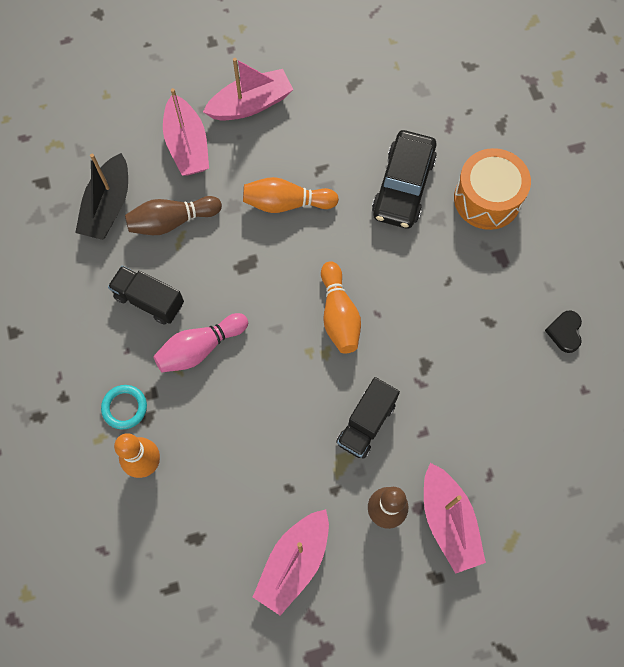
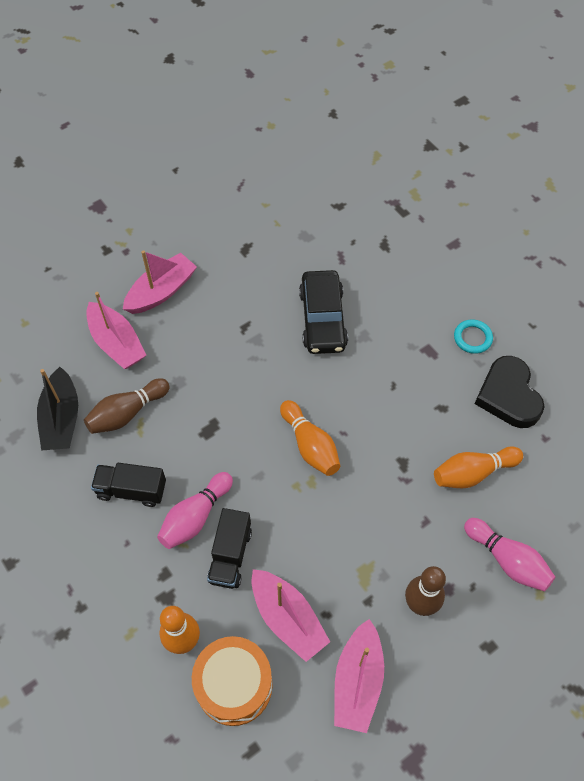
camera: 20 degrees left, 10 degrees down
turquoise ring [101,385,147,429] -> turquoise ring moved to [454,320,493,354]
orange bowling pin [243,177,339,213] -> orange bowling pin moved to [434,446,523,488]
black truck [336,377,400,458] -> black truck moved to [207,508,252,589]
pink boat [424,463,486,574] -> pink boat moved to [251,569,330,662]
orange drum [454,148,531,230] -> orange drum moved to [192,636,272,726]
black heart [545,310,582,353] -> black heart [475,356,545,428], size x1.97
none -> pink bowling pin [464,518,555,592]

